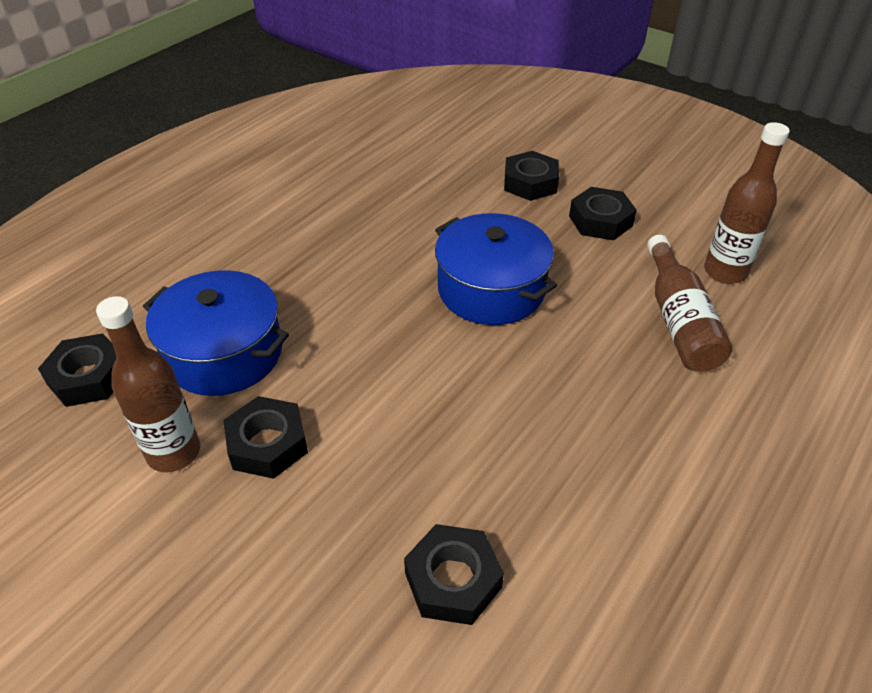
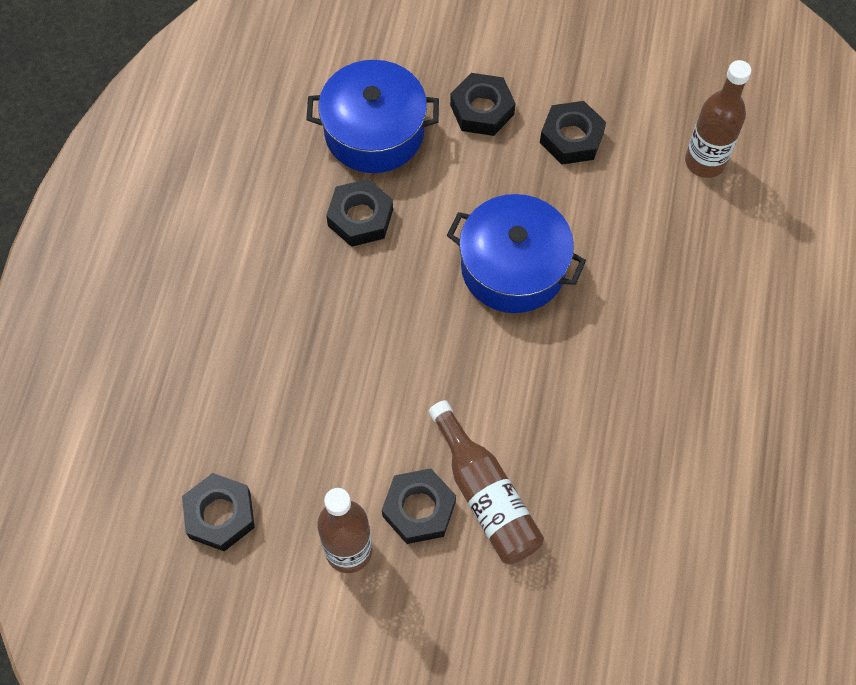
camera: 25 degrees left, 20 degrees up
blue pot [143,270,289,396] -> blue pot moved to [306,60,439,173]
black nut [404,524,504,625] -> black nut moved to [326,179,393,247]
brown bottle [647,235,732,372] -> brown bottle moved to [429,400,544,564]

